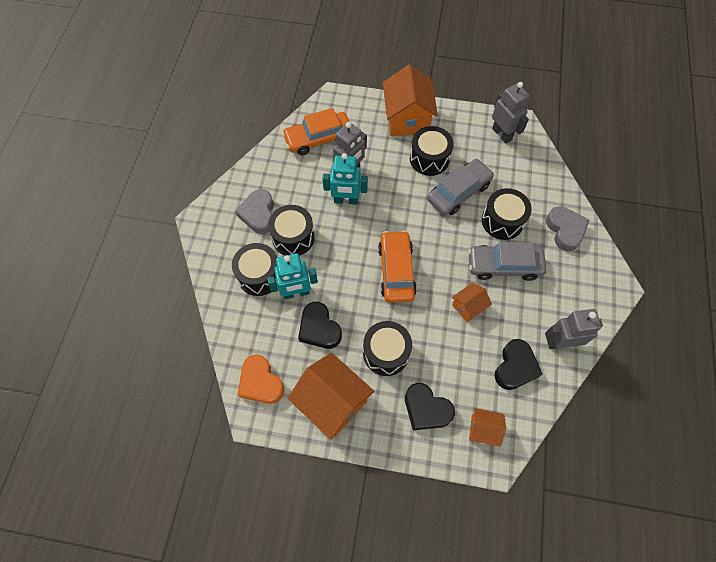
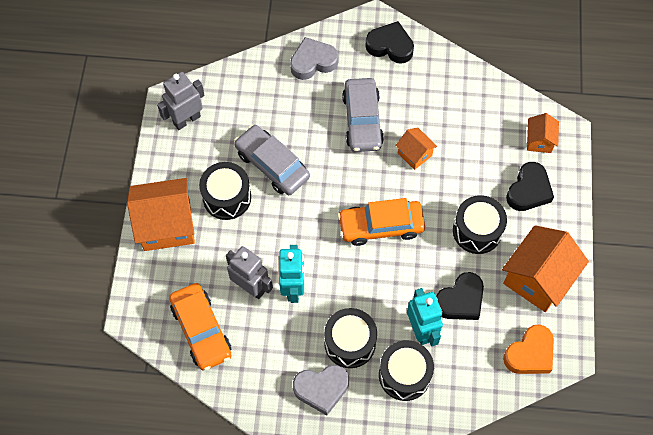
camera: 95 degrees left, 0 degrees up
black drum [482,188,532,240] -> none
black heart [495,339,542,390] -> black heart moved to [365,21,414,64]
grey robot [545,309,603,349] -> none

